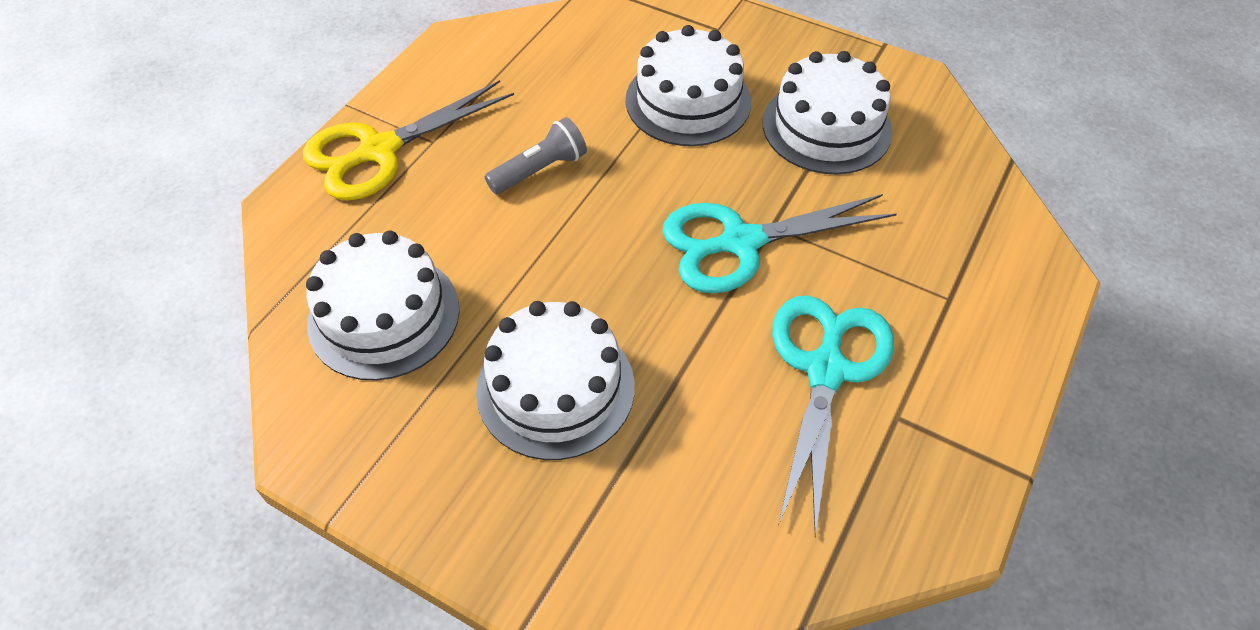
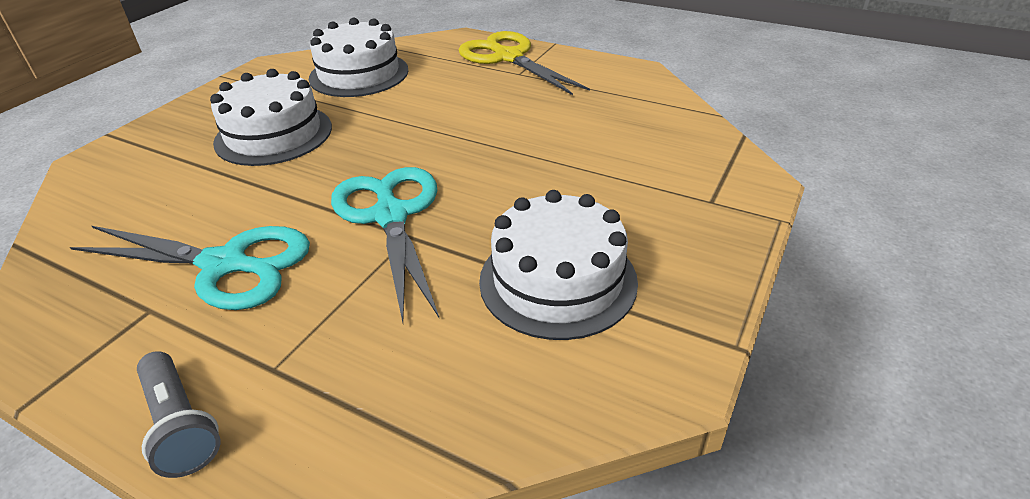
camera: 90 degrees right, 15 degrees down
grey flashlight [484,117,587,194] -> grey flashlight moved to [137,351,220,478]
white cake [626,25,751,146] -> none

